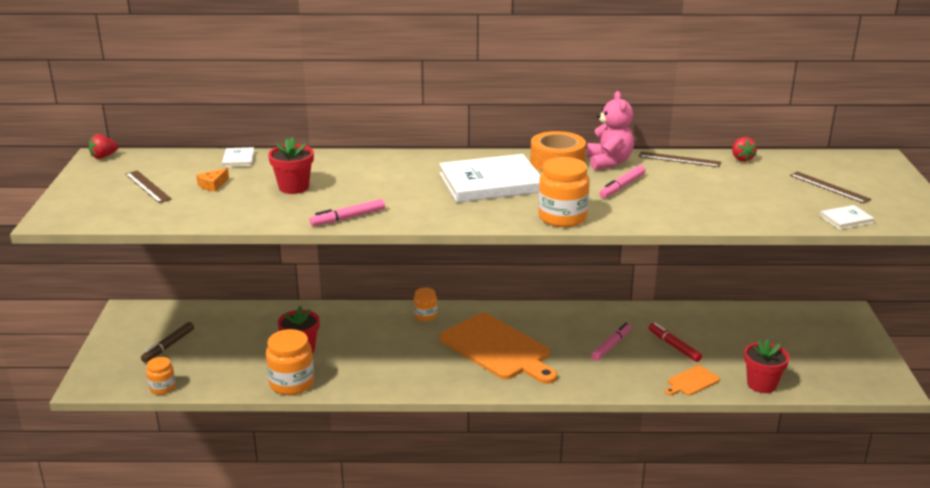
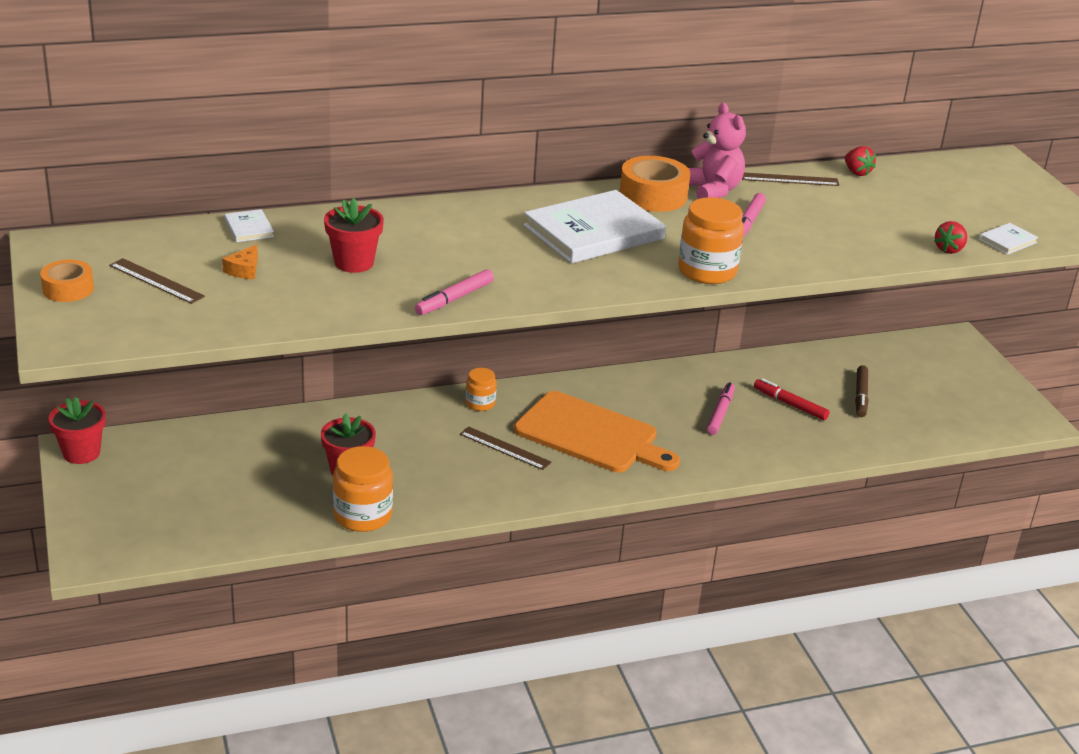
camera: 20 degrees left, 5 degrees up
red strawberry [89,134,119,159] -> red strawberry moved to [935,221,967,254]
brown marker [141,322,194,362] -> brown marker moved to [855,365,868,417]
orange jar [146,357,176,395] -> none
orange cutting board [665,365,720,396] -> none
red flower pot [744,339,789,393] -> red flower pot moved to [49,397,106,464]
brown ruler [790,171,871,204] -> brown ruler moved to [460,426,551,470]
none -> orange tape [40,260,94,302]

